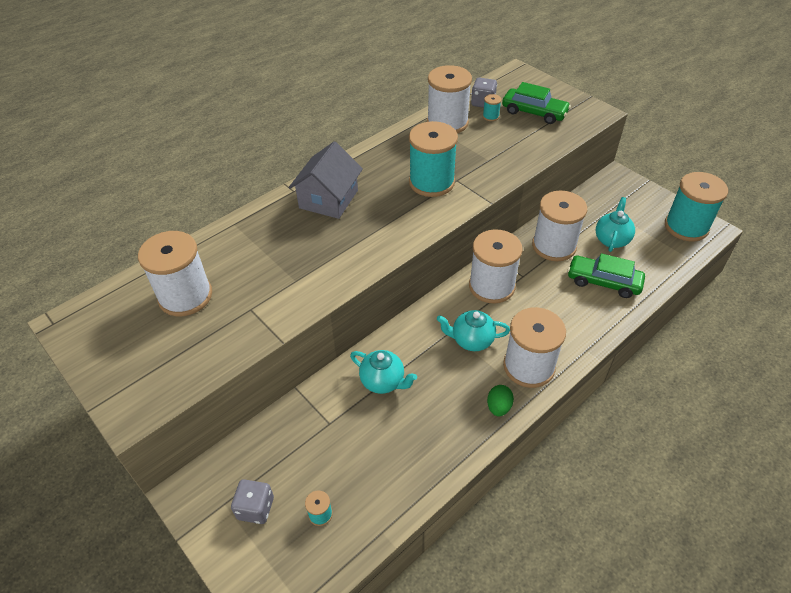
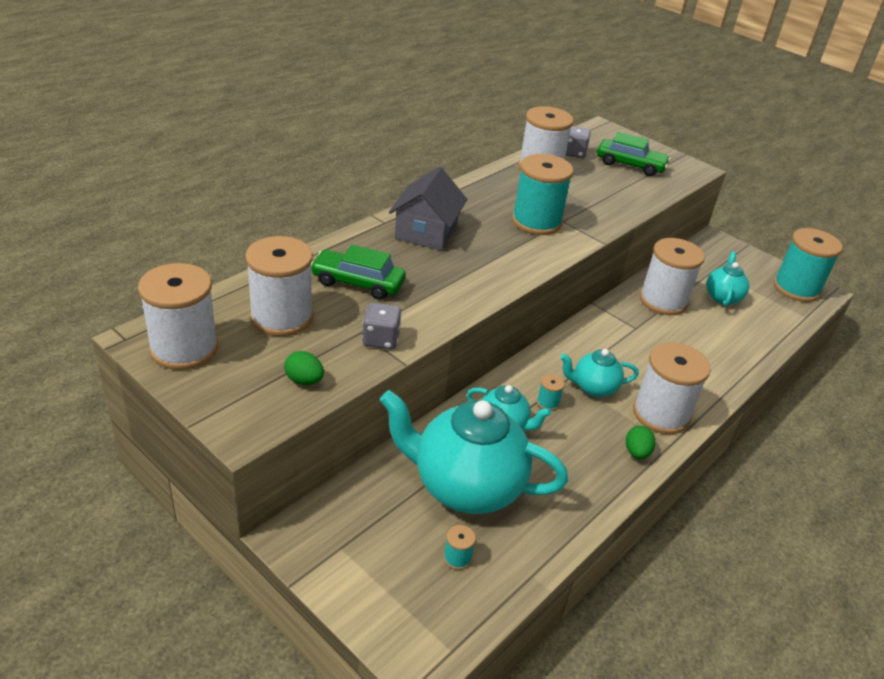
camera: 10 degrees left, 10 degrees down
grey dice [231,479,274,524] -> grey dice moved to [362,303,401,350]
white spool [469,229,522,304] -> white spool moved to [138,263,218,370]
turquoise spool [483,94,501,121] -> turquoise spool moved to [537,374,565,411]
green car [567,253,645,298] -> green car moved to [311,245,406,300]
none -> green egg [284,351,324,385]
none -> turquoise teapot [380,390,568,514]

